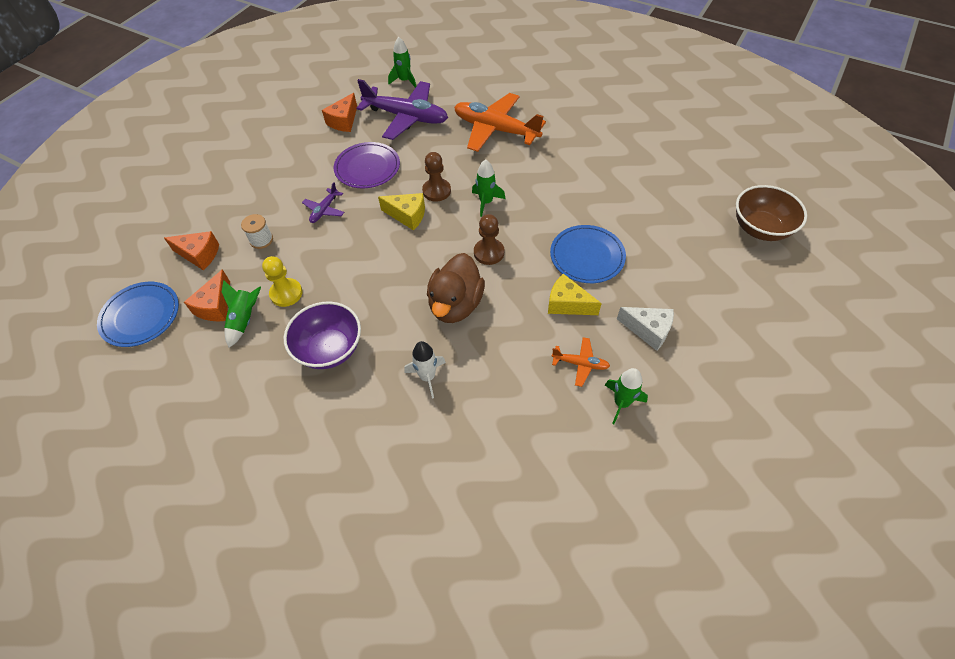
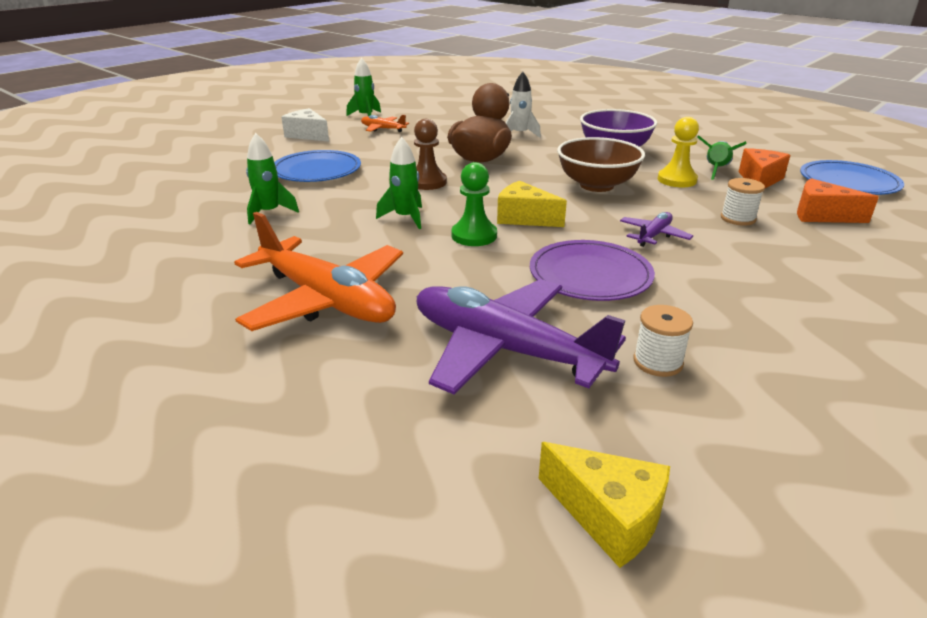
camera: 170 degrees left, 25 degrees down
orange cheese [322,93,357,132] -> white spool [633,305,693,377]
green rocket [388,37,416,88] -> green rocket moved to [246,133,299,224]
brown pawn [422,152,451,202] -> green pawn [452,162,497,246]
yellow cheese [548,274,602,315] -> yellow cheese moved to [539,442,670,568]
brown bowl [736,185,807,241] -> brown bowl moved to [557,137,645,192]

